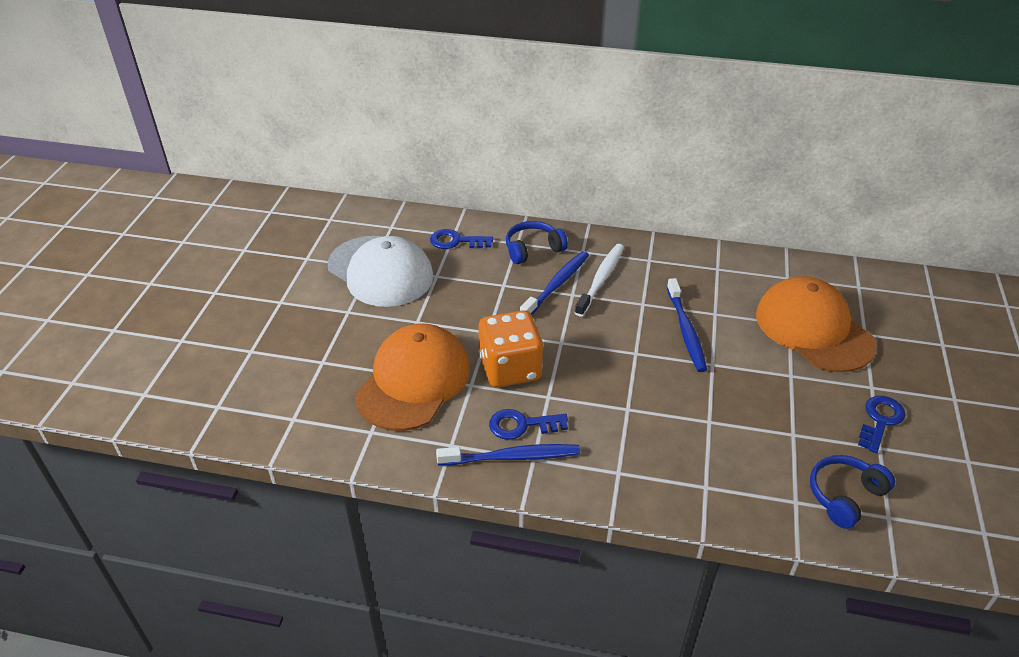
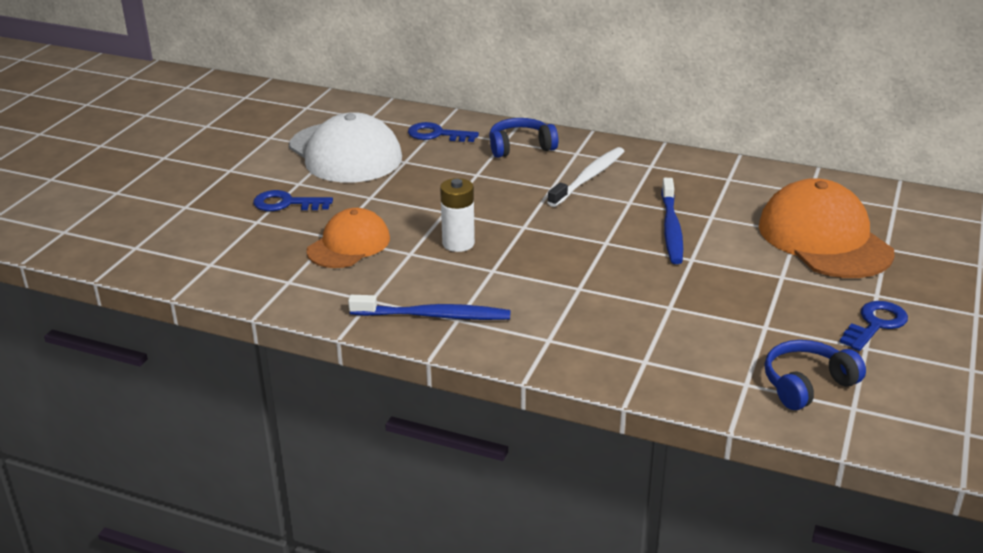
camera: 10 degrees right, 10 degrees down
orange cap [355,323,470,431] -> orange cap [306,208,390,268], size x0.62
orange dice [478,310,544,387] -> white battery [440,178,475,252]
blue key [489,409,568,440] -> blue key moved to [253,190,333,211]
blue toothbrush [520,251,589,315] -> none

